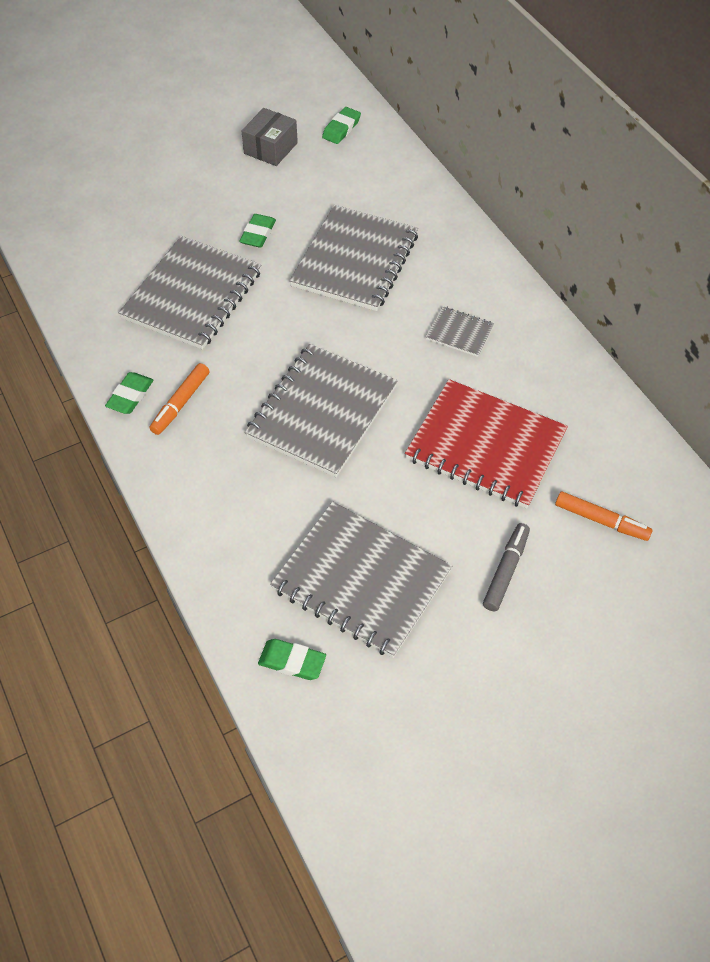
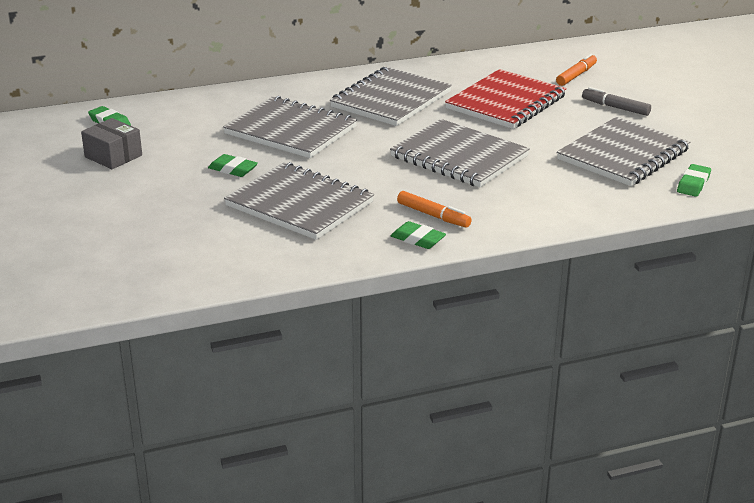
camera: 80 degrees left, 25 degrees down
grey notebook [426,306,494,357] -> grey notebook [330,67,452,126], size x2.17

